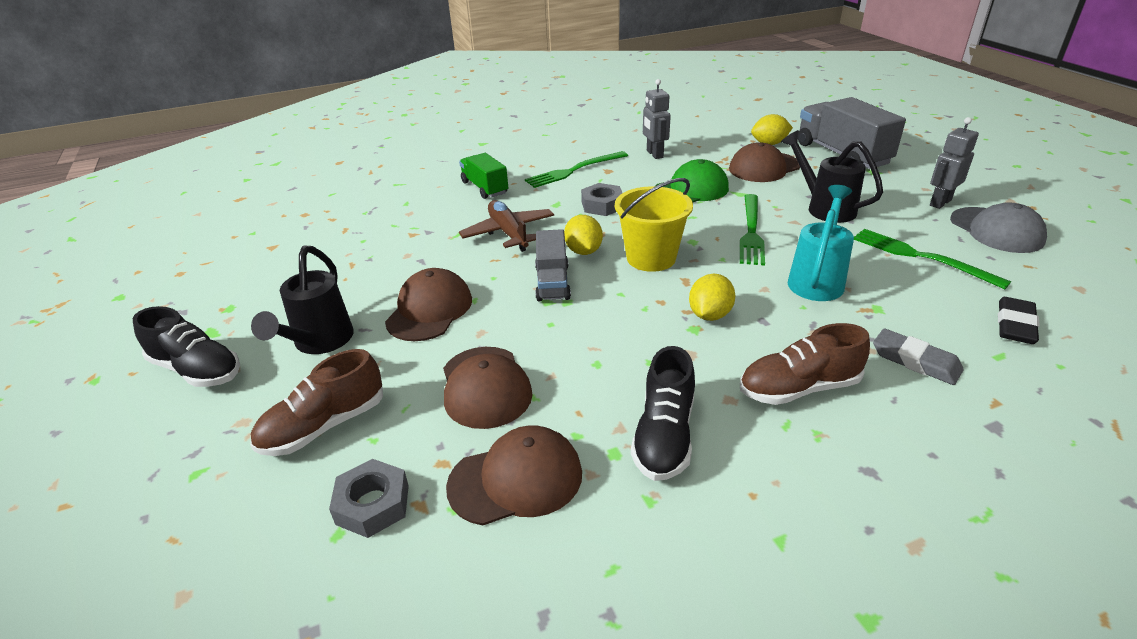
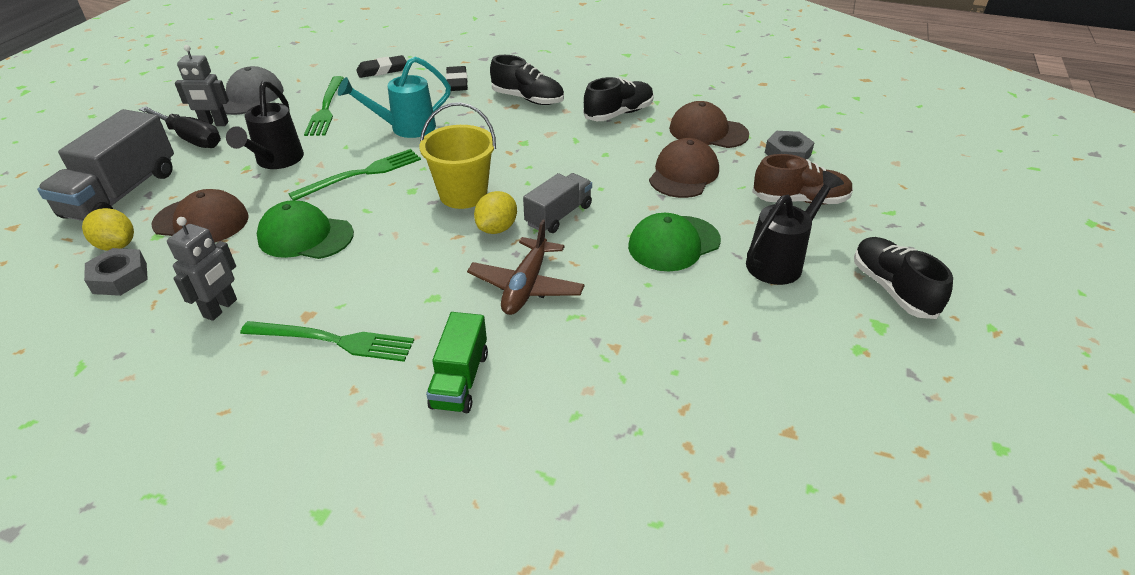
camera: 140 degrees left, 5 degrees up
brown cap [385,268,472,341] -> green cap [628,213,721,271]
grey nut [581,183,622,216] -> grey nut moved to [84,248,148,296]
yellow lemon [689,274,735,321] -> none
brown shoe [740,323,870,405] -> black shoe [490,55,564,105]
grey eraser [873,329,964,385] -> black eraser [446,66,468,91]
none -> black screwdriver [139,106,221,148]

